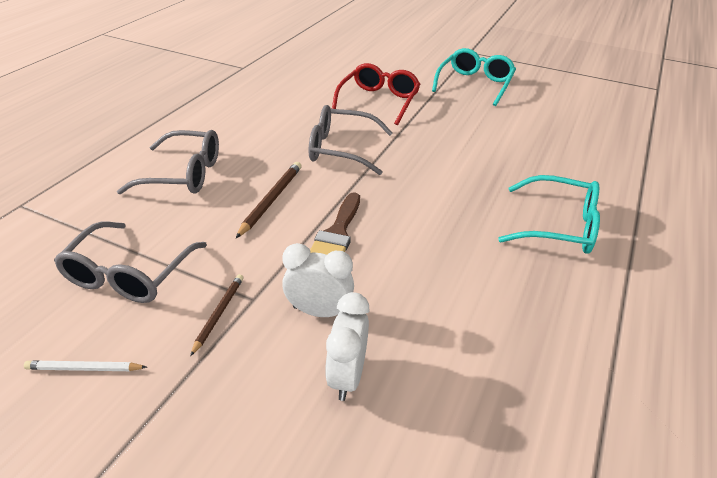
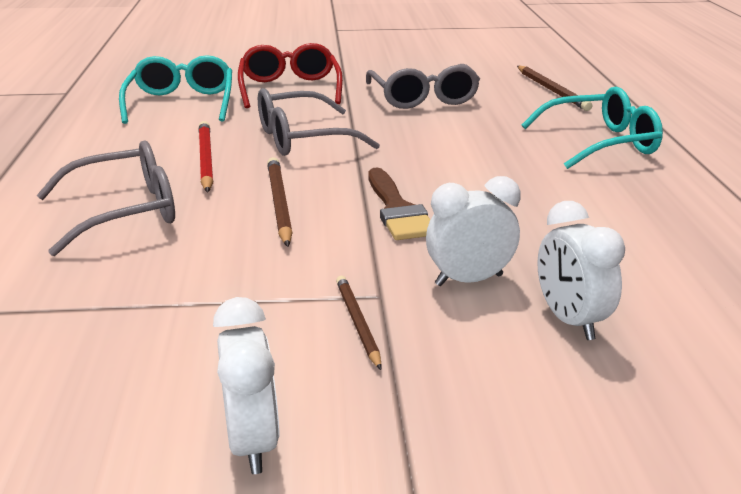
camera: 30 degrees left, 10 degrees down
white pencil [24,361,147,371] -> white clock [213,297,279,474]
grey glasses [54,222,207,303] -> grey glasses moved to [366,64,480,109]
turquoise glasses [432,48,516,106] -> turquoise glasses moved to [119,55,232,124]
none -> red pencil [198,121,213,193]
none -> brown pencil [517,66,592,111]

